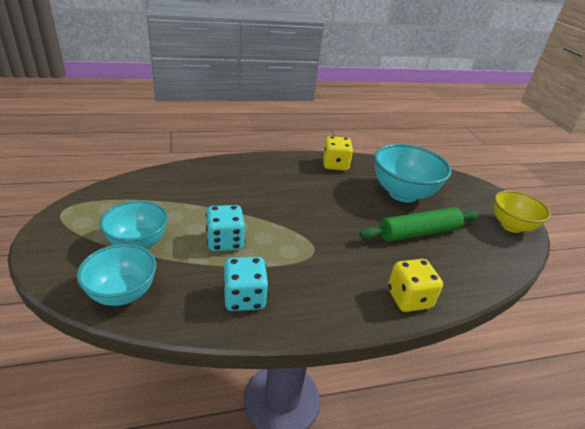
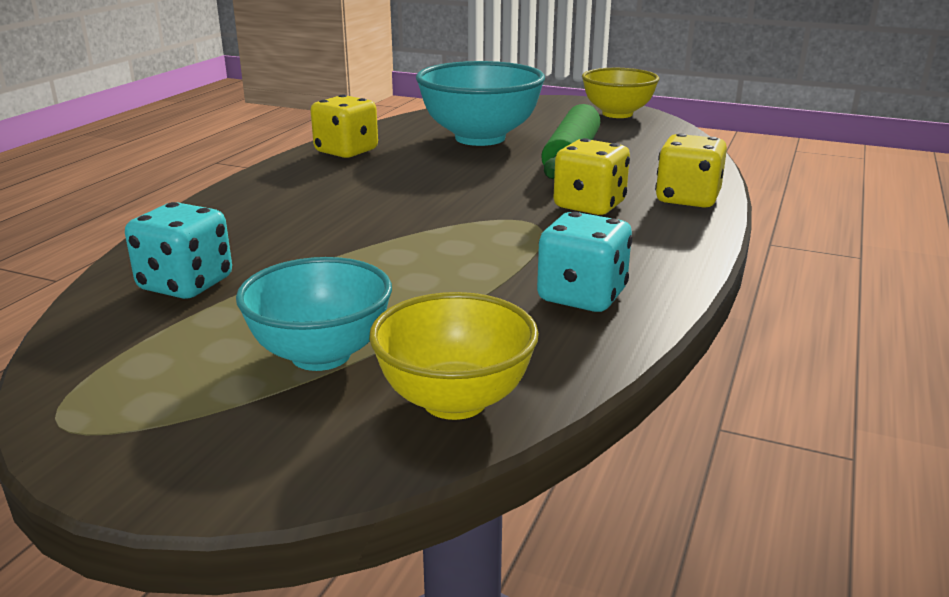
camera: 50 degrees left, 10 degrees down
turquoise bowl [77,244,156,306] -> yellow bowl [369,292,539,420]
turquoise dice [206,205,245,251] -> turquoise dice moved to [125,202,232,299]
none -> yellow dice [553,138,630,215]

